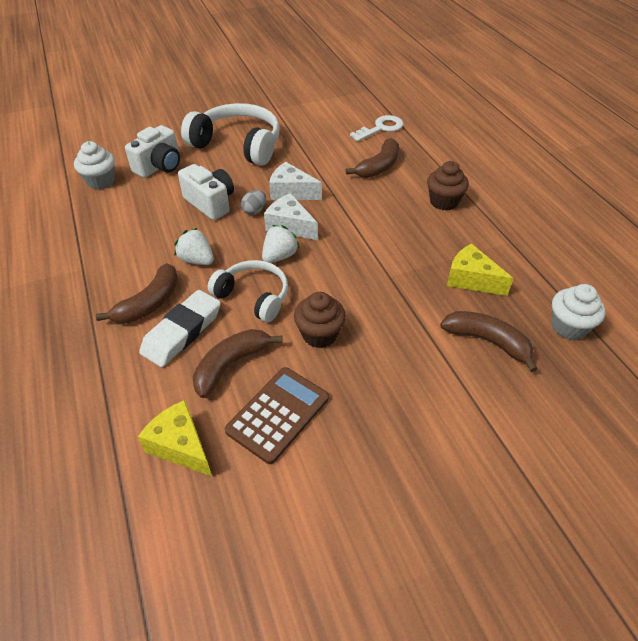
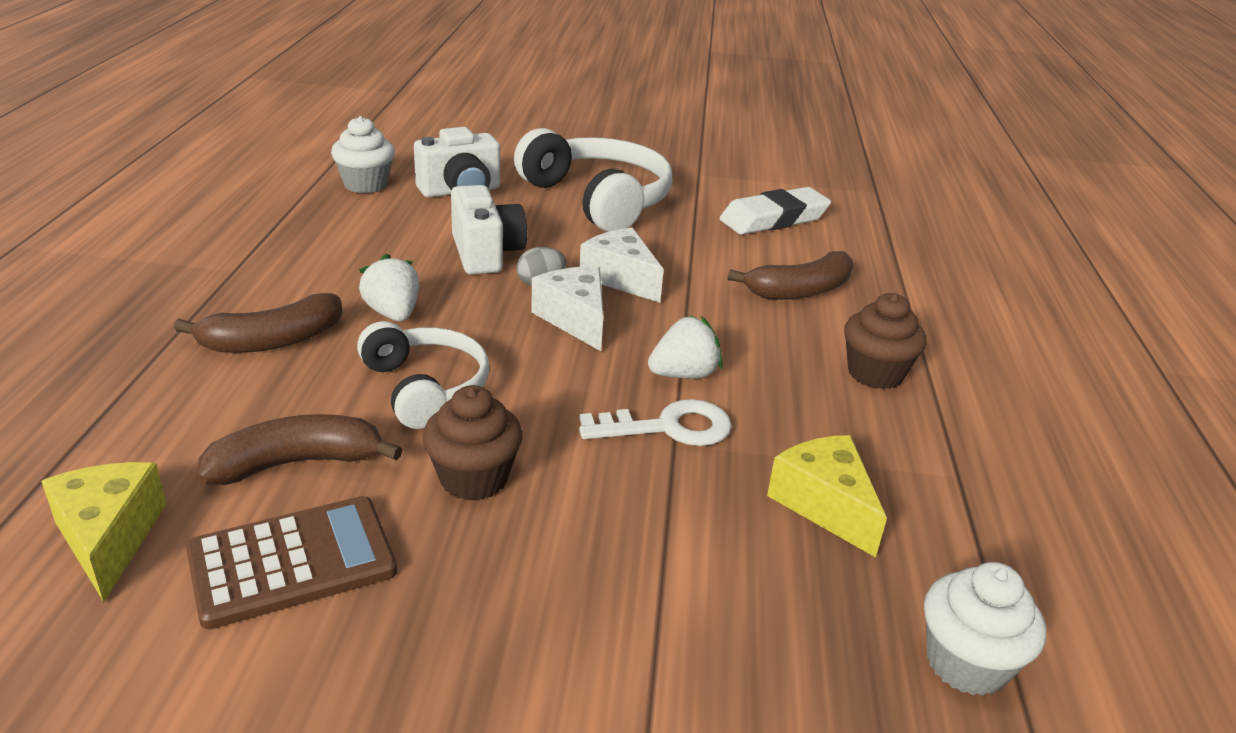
camera: 25 degrees right, 15 degrees down
white eraser [139,290,221,367] -> white eraser moved to [720,187,831,235]
white strawberry [262,225,300,263] -> white strawberry moved to [648,316,723,379]
white key [350,115,403,142] -> white key moved to [579,399,732,446]
brown banana [440,311,537,372] -> none

